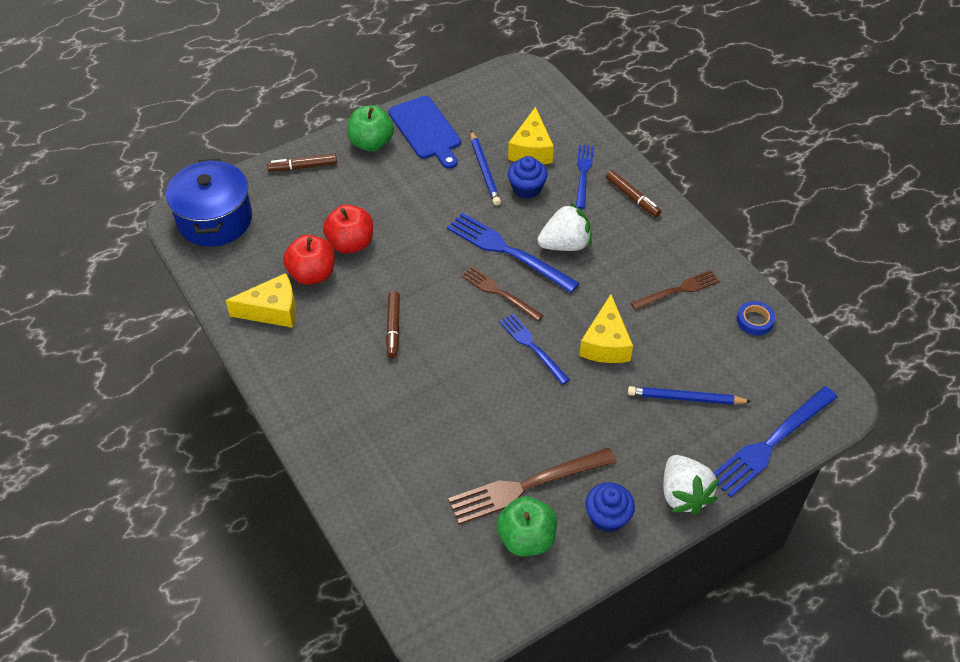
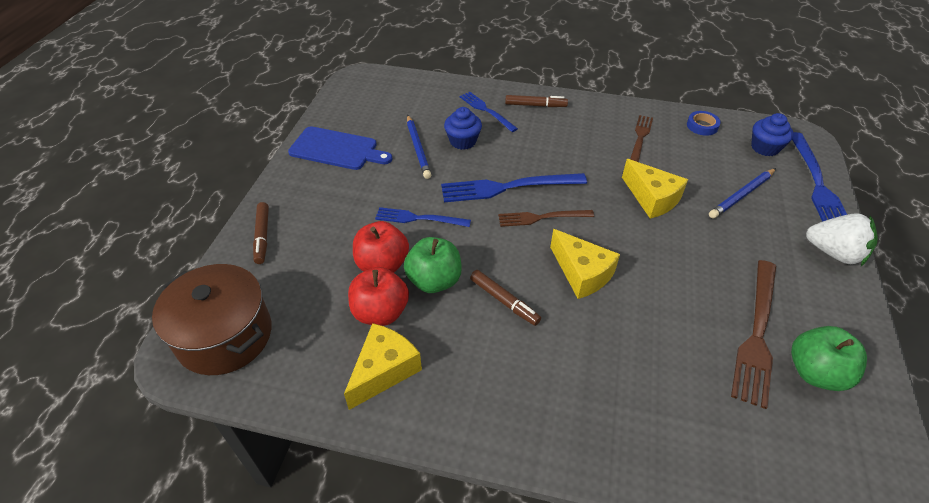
camera: 45 degrees left, 5 degrees down
blue pot [166,158,252,247] -> brown pot [152,264,272,375]
brown marker [267,153,337,172] -> brown marker turned 45 degrees counterclockwise [253,202,269,264]
green apple [347,105,394,151] -> green apple moved to [404,237,462,293]
blue pencil [471,131,501,206] -> blue pencil turned 45 degrees clockwise [407,115,431,179]
blue fork [499,313,570,385] -> blue fork moved to [375,207,471,227]
yellow cheese [508,107,554,164] -> yellow cheese moved to [550,229,620,299]
white strawberry [537,203,592,251] -> none
blue cupcake [585,482,635,533] -> blue cupcake moved to [751,113,794,156]

